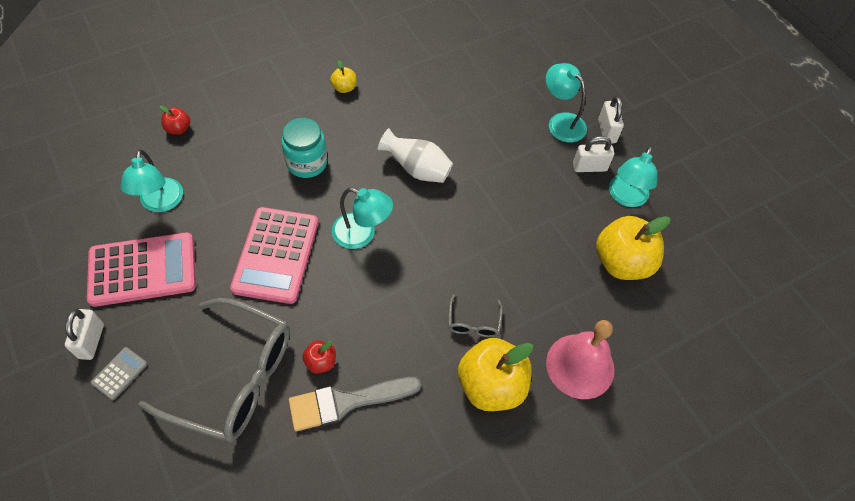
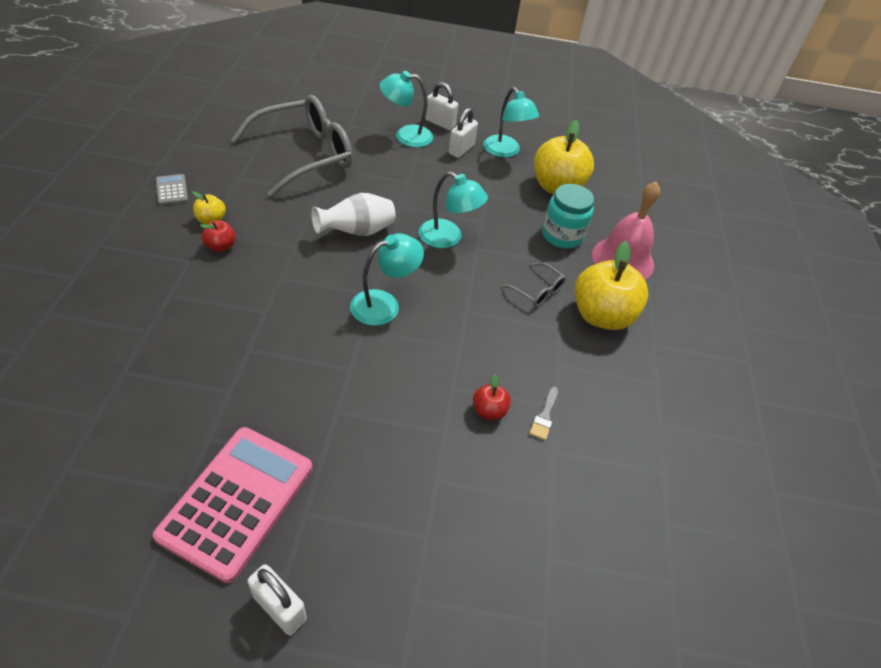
camera: 55 degrees left, 10 degrees down
grey calculator [91,347,148,400] -> grey calculator moved to [156,174,188,205]
turquoise lamp [120,149,183,212] -> turquoise lamp moved to [419,172,488,248]
grey glasses [138,298,290,442] -> grey glasses moved to [231,95,353,197]
red apple [160,105,190,135] -> red apple moved to [200,221,236,252]
pink calculator [230,207,318,304] -> none
turquoise jar [281,118,327,178] -> turquoise jar moved to [542,184,594,249]
grey brush [289,377,421,431] -> grey brush [529,386,558,440], size x0.45

